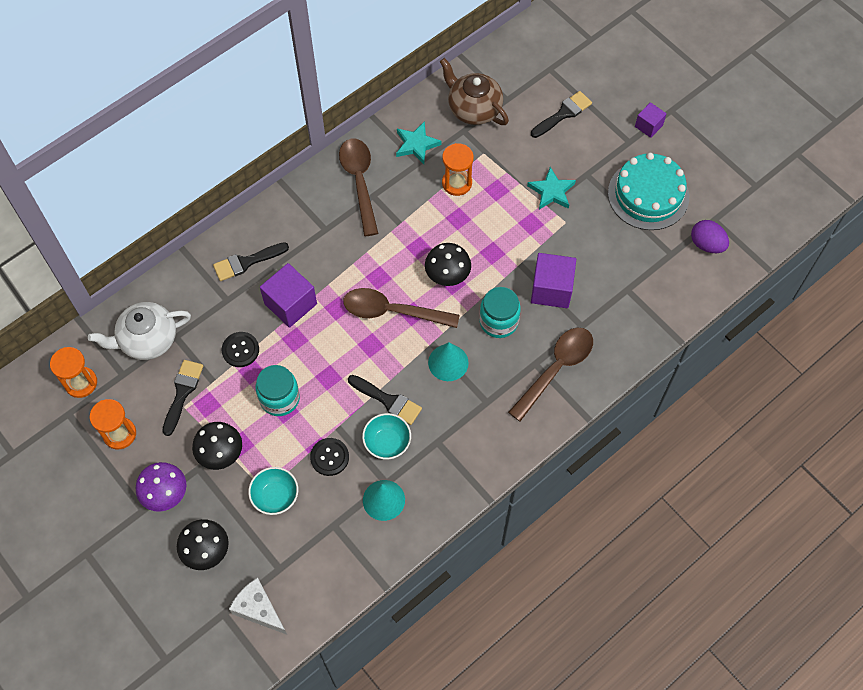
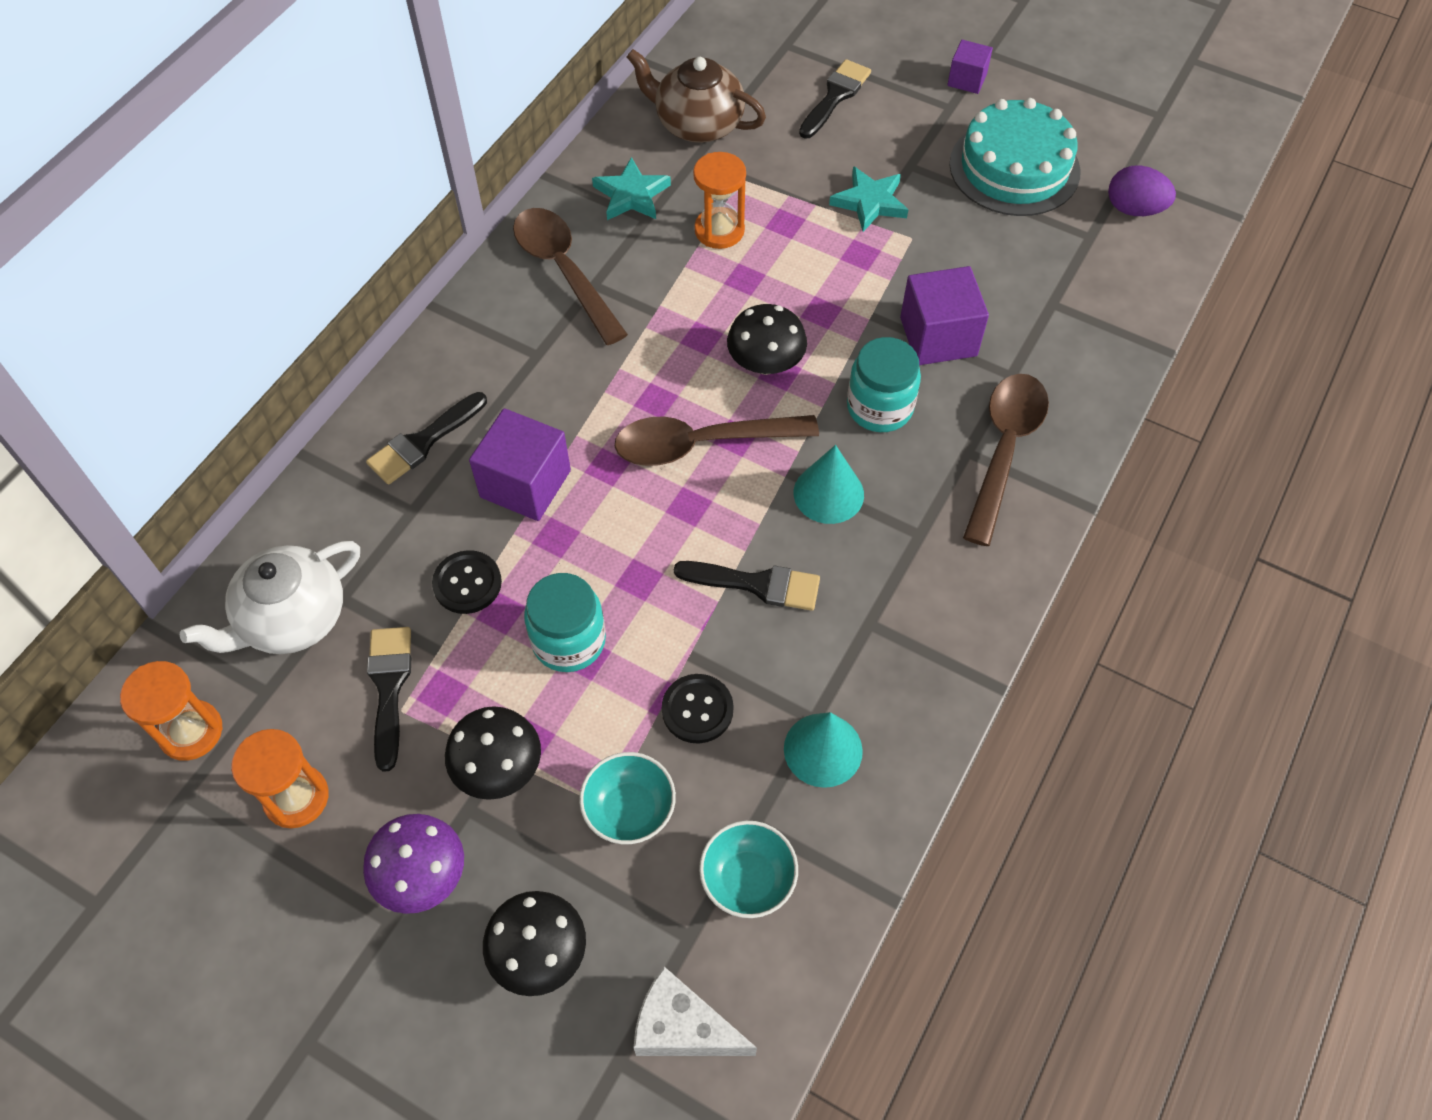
camera: 20 degrees left, 5 degrees down
turquoise bowl [362,413,411,459] -> turquoise bowl moved to [699,821,798,918]

